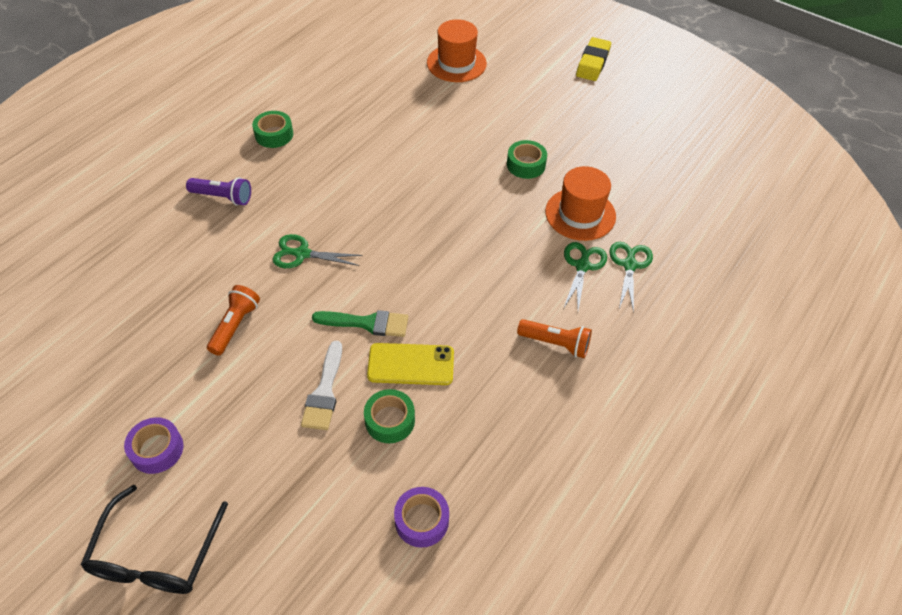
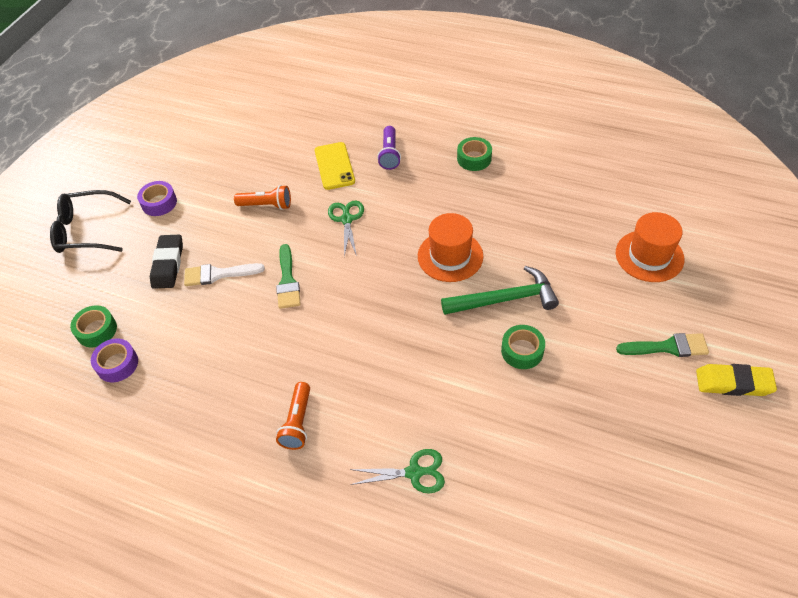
camera: 80 degrees right, 0 degrees up
green tape [364,389,415,443] -> green tape moved to [70,305,117,347]
yellow phone [367,343,454,385] -> yellow phone moved to [315,142,355,190]
orange hat [545,166,616,241] -> orange hat moved to [418,213,484,282]
green scissors [563,242,607,310] -> none
none -> black eraser [150,235,183,289]
none -> green hammer [441,266,559,315]
none -> green brush [616,333,709,357]

